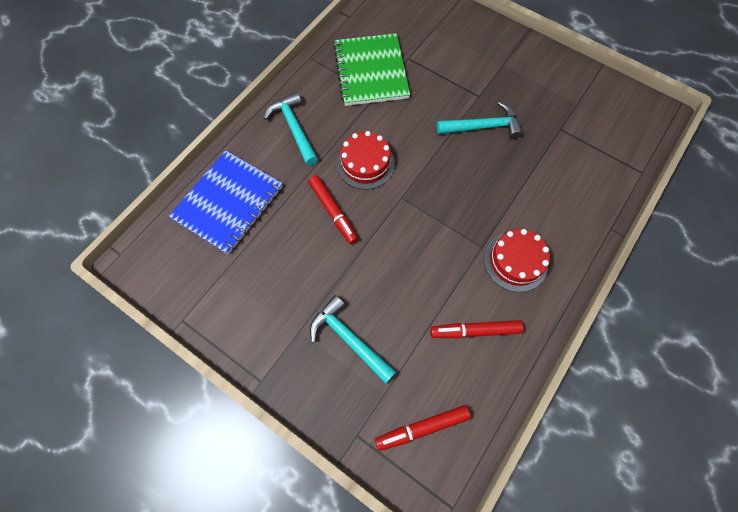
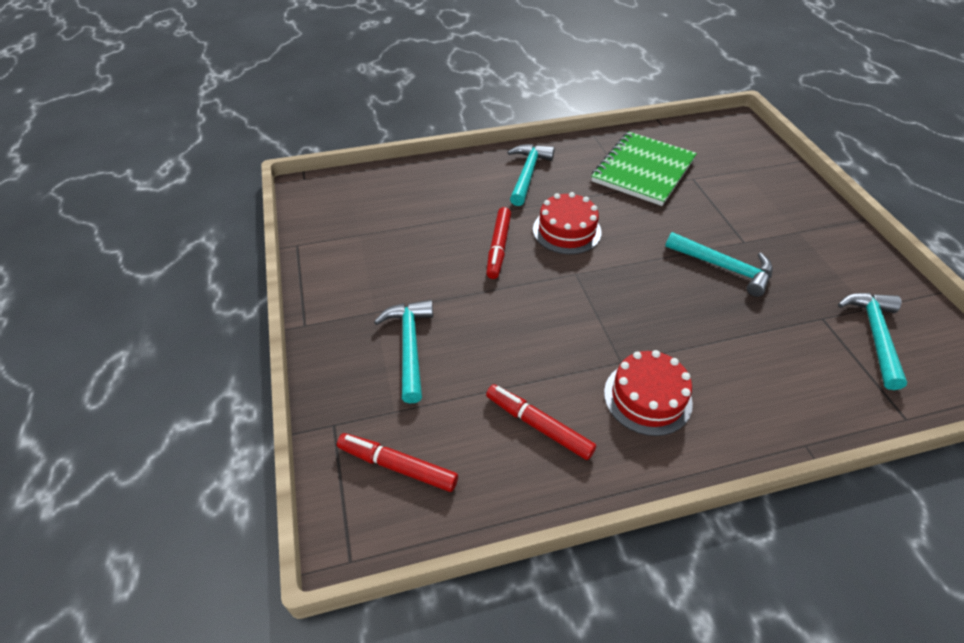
camera: 40 degrees right, 20 degrees down
blue notebook [169,151,283,254] -> none
none -> turquoise hammer [838,293,907,390]

